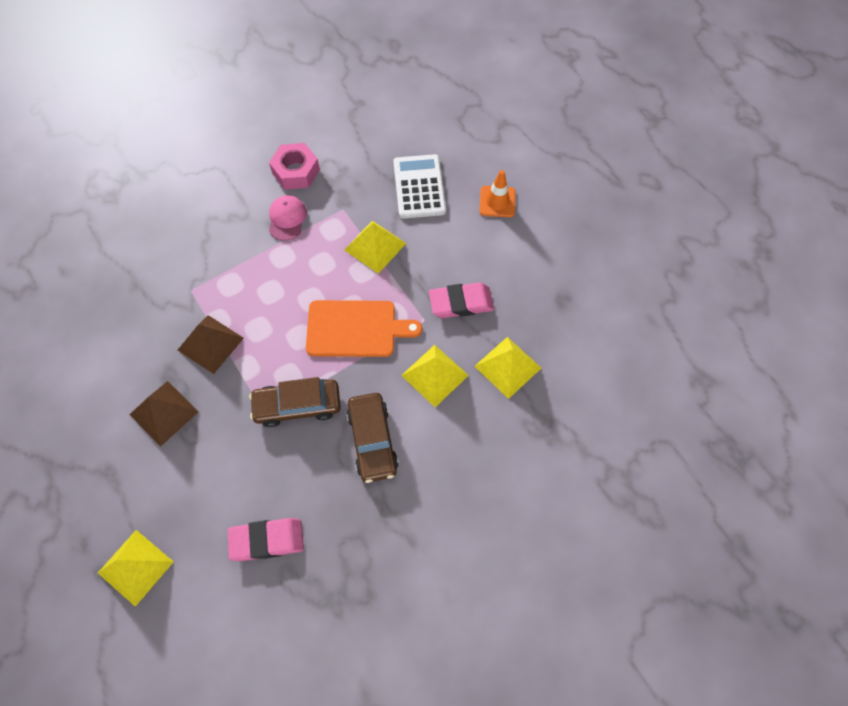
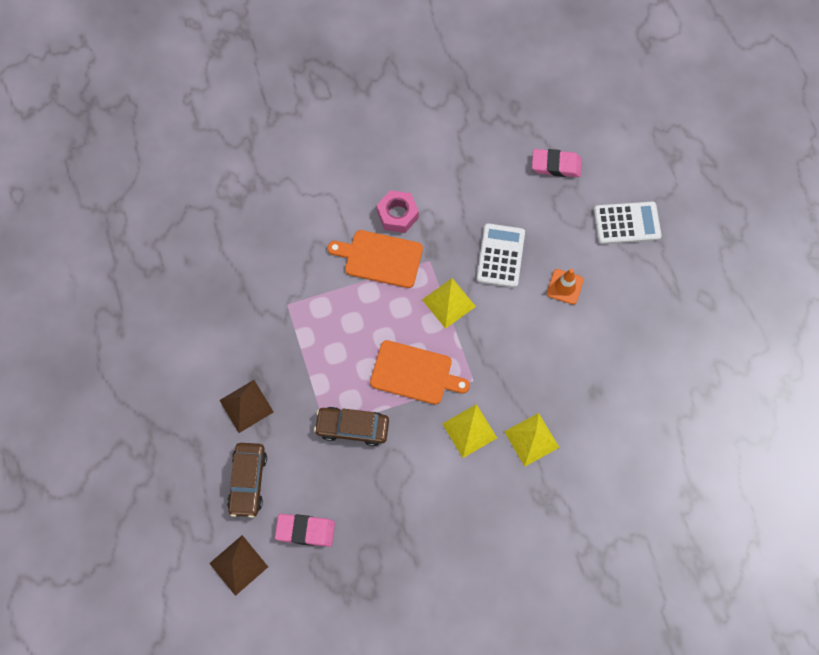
camera: 15 degrees right, 5 degrees up
yellow pyramid [98,530,174,607] -> none
brown pyramid [178,315,244,374] -> brown pyramid moved to [209,535,268,596]
pink cap [269,195,307,241] -> orange cutting board [328,230,423,288]
brown car [346,393,399,483] -> brown car moved to [227,443,267,518]
pink eraser [429,282,494,318] -> pink eraser moved to [532,149,582,177]
none -> white calculator [594,202,662,244]

